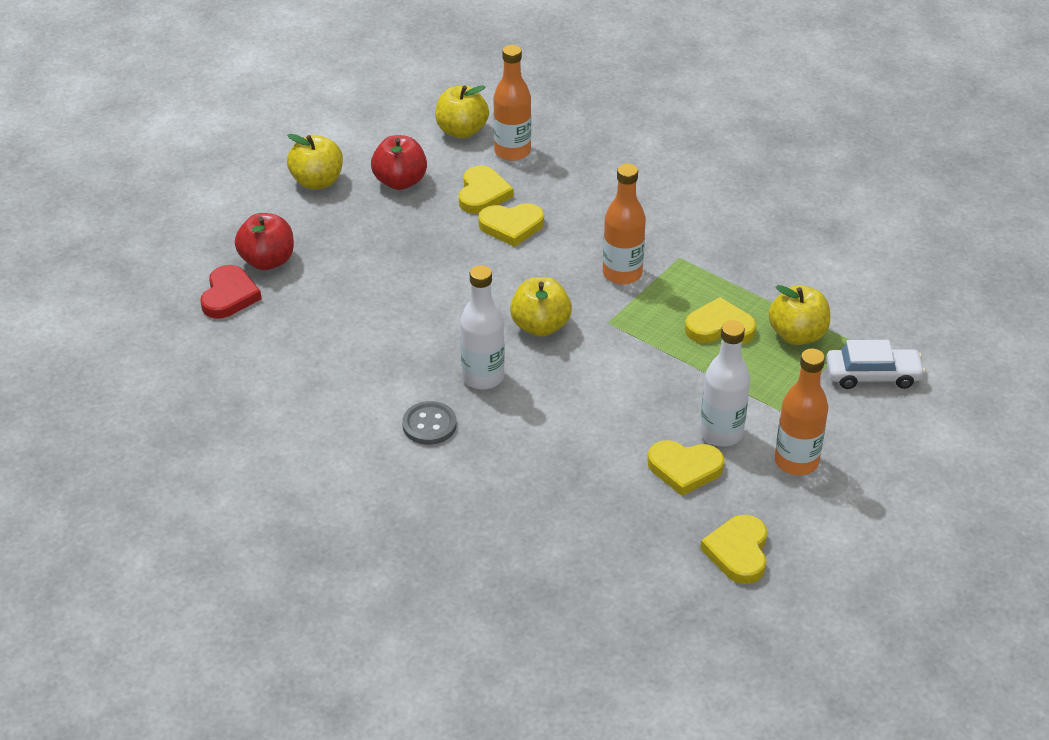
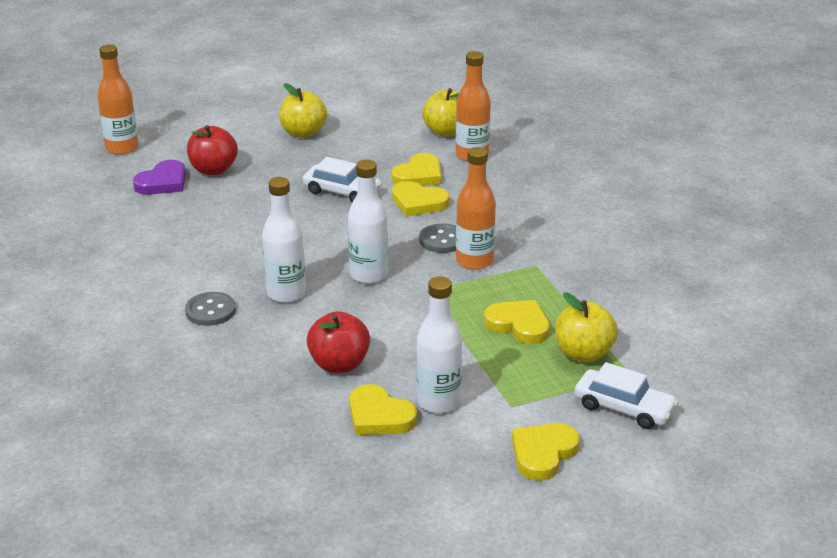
camera: 30 degrees right, 10 degrees down
red heart [201,265,262,319] -> purple heart [133,160,186,195]
red apple [371,135,427,190] -> red apple moved to [307,311,370,373]
yellow apple [510,277,572,337] -> white bottle [348,160,388,284]
yellow heart [700,515,767,584] -> yellow heart moved to [512,423,580,481]
orange bottle [775,348,828,475] -> orange bottle moved to [97,45,138,155]
none -> white car [303,157,382,202]
none -> grey button [419,223,456,253]

